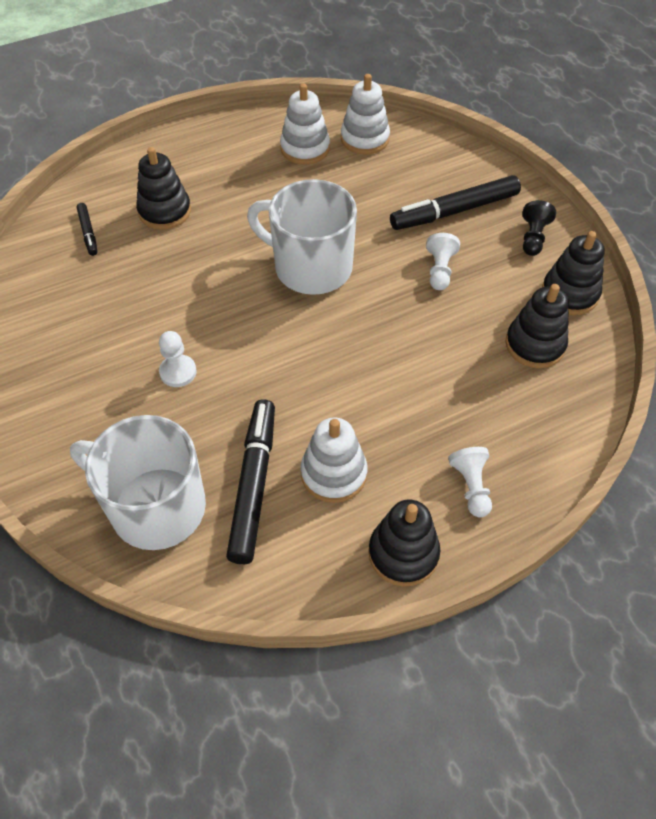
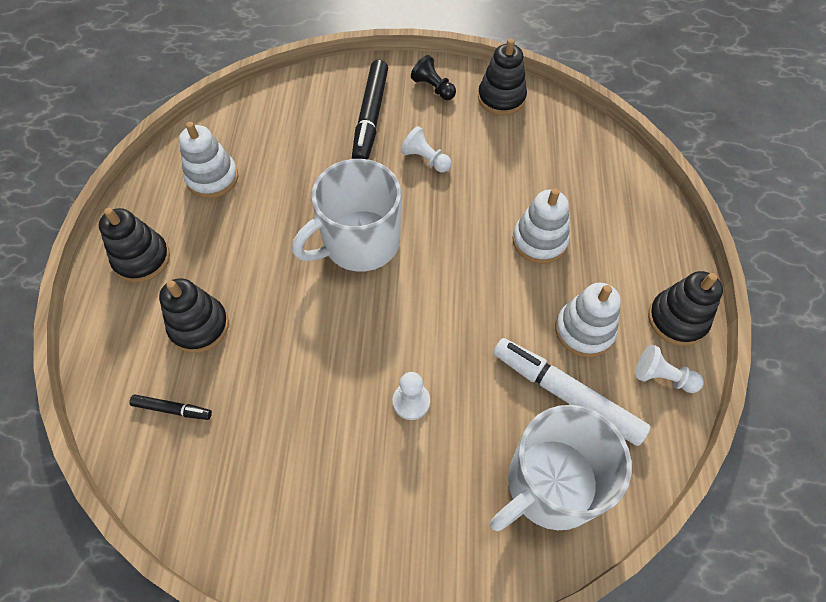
camera: 60 degrees left, 5 degrees up
black marker [226,399,275,564] -> white marker [493,338,651,446]
white stacking toy [341,74,390,155] -> white stacking toy moved to [512,188,570,264]
white pawn [448,447,492,517] -> white pawn moved to [635,345,703,393]
black stacking toy [505,284,569,368] -> black stacking toy moved to [99,208,170,283]

